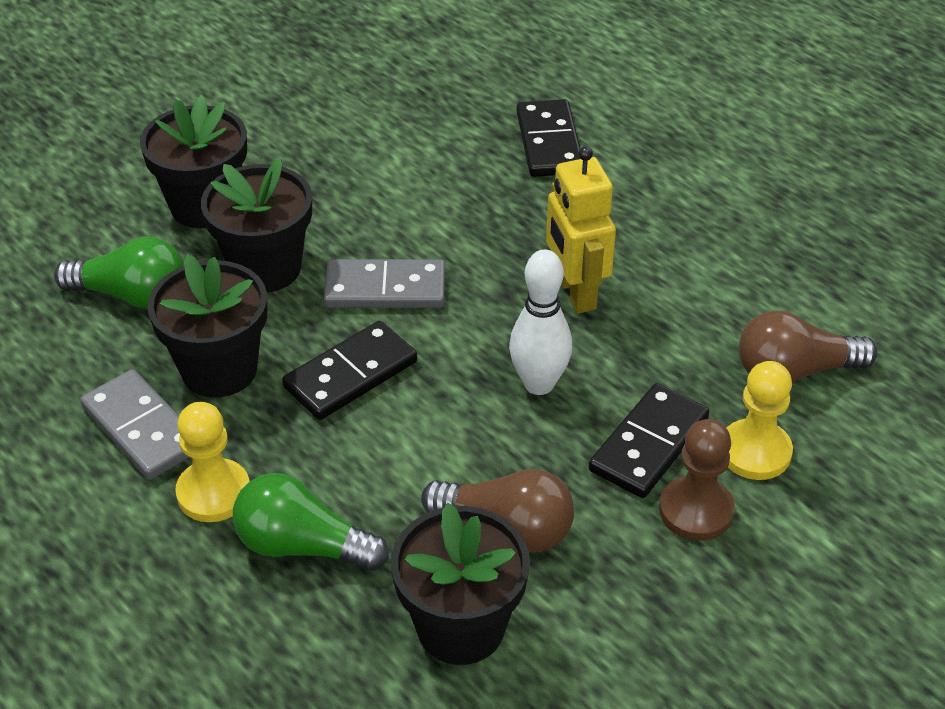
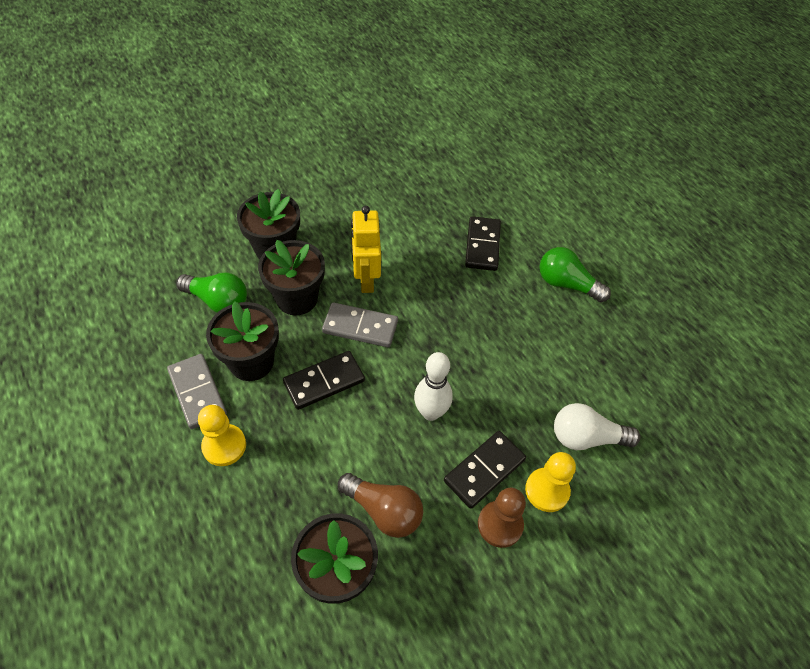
camera: 10 degrees right, 10 degrees up
green light bulb [233,473,389,571] -> green light bulb moved to [539,247,611,302]
yellow robot [546,146,616,314] -> yellow robot moved to [351,206,381,293]
brown light bulb [739,311,877,383] -> white light bulb [554,403,641,450]

